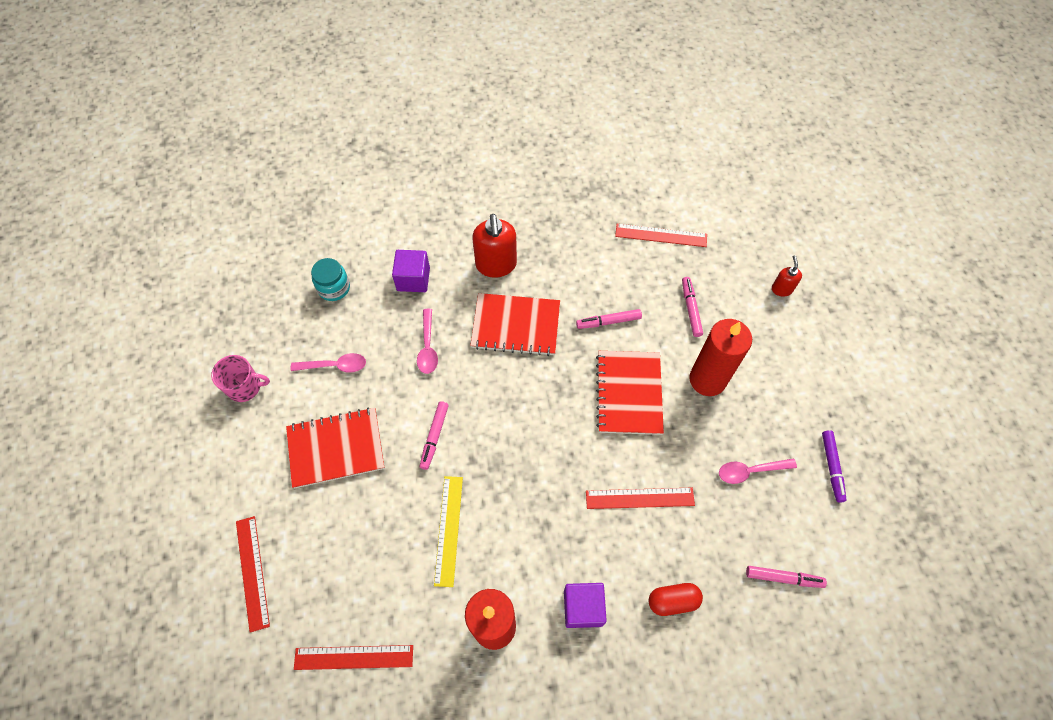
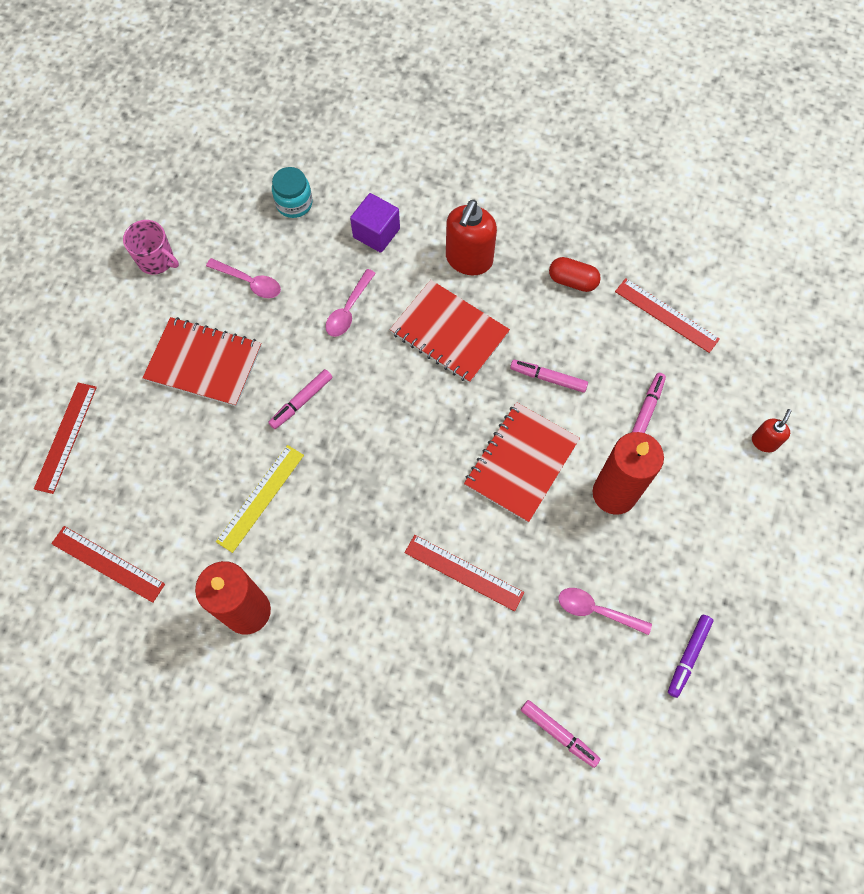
camera: 30 degrees right, 5 degrees up
purple cube [564,583,607,628] -> none
red capsule [649,583,703,616] -> red capsule moved to [549,257,601,292]

